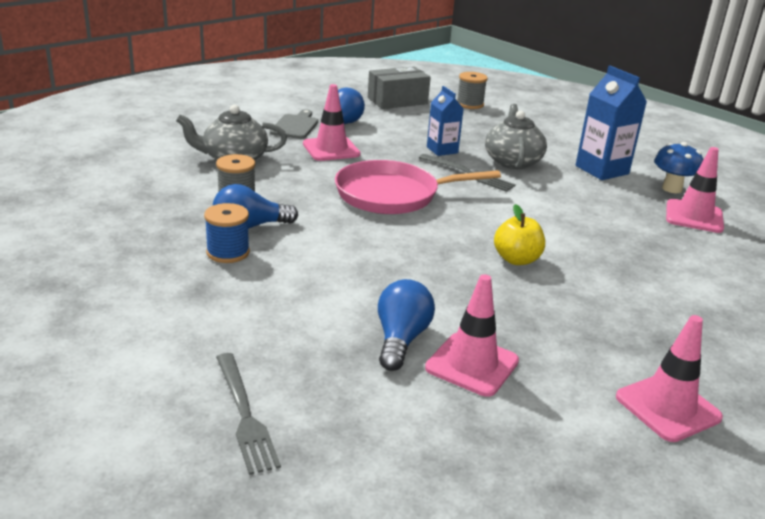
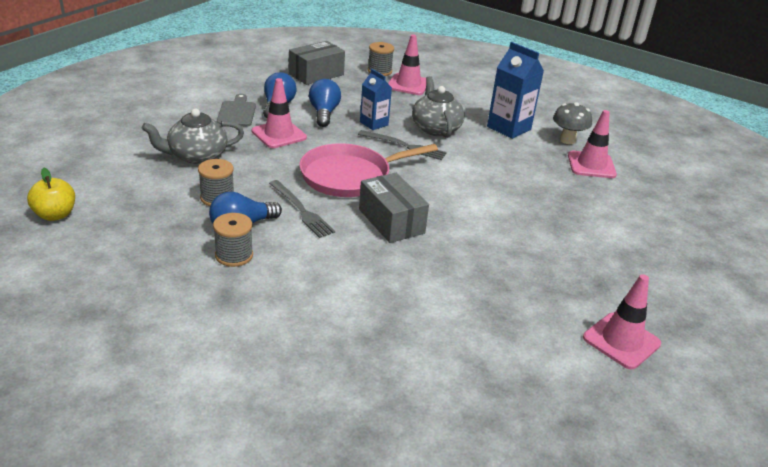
camera: 15 degrees left, 5 degrees up
blue spool [204,203,250,263] -> grey spool [213,213,253,267]
grey fork [216,353,281,475] -> grey fork moved to [269,180,335,238]
blue light bulb [378,279,435,371] -> blue light bulb moved to [309,79,341,127]
pink traffic cone [425,274,519,397] -> pink traffic cone moved to [388,34,426,95]
yellow apple [494,204,545,265] -> yellow apple moved to [27,168,75,221]
blue mushroom [654,142,704,193] -> grey mushroom [553,102,592,144]
none -> grey box [359,173,429,243]

